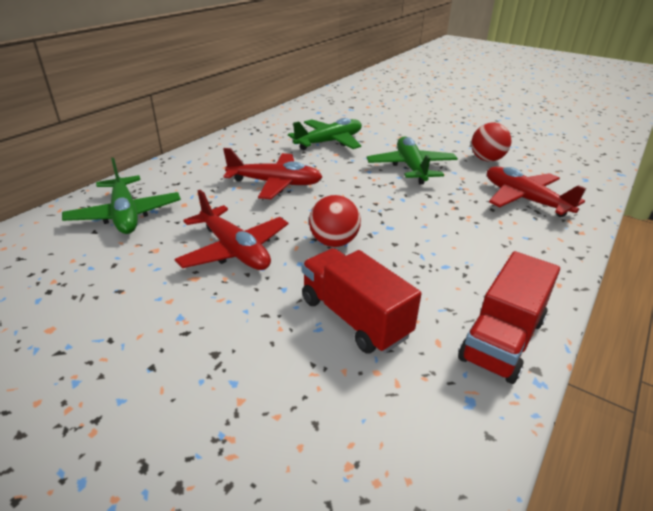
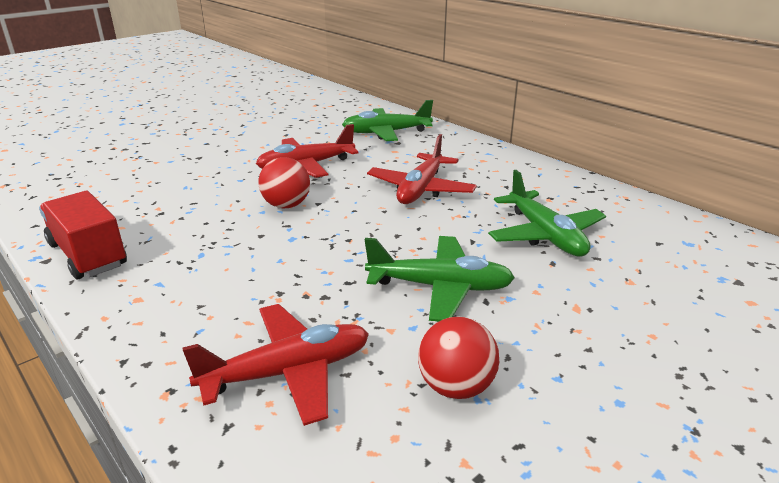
camera: 105 degrees right, 5 degrees down
red truck [302,248,421,354] -> none

